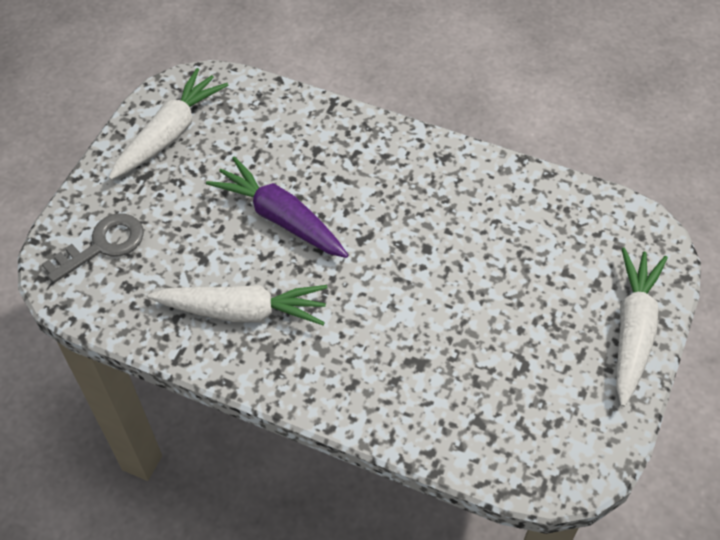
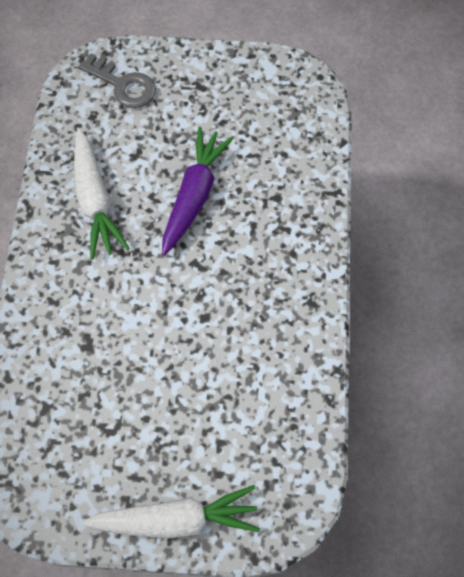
camera: 70 degrees right, 10 degrees up
white carrot [109,68,228,180] -> none

